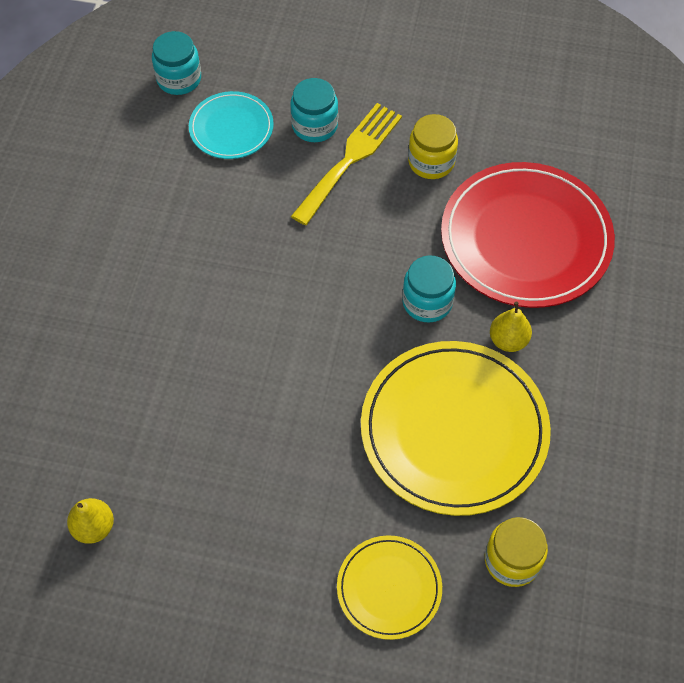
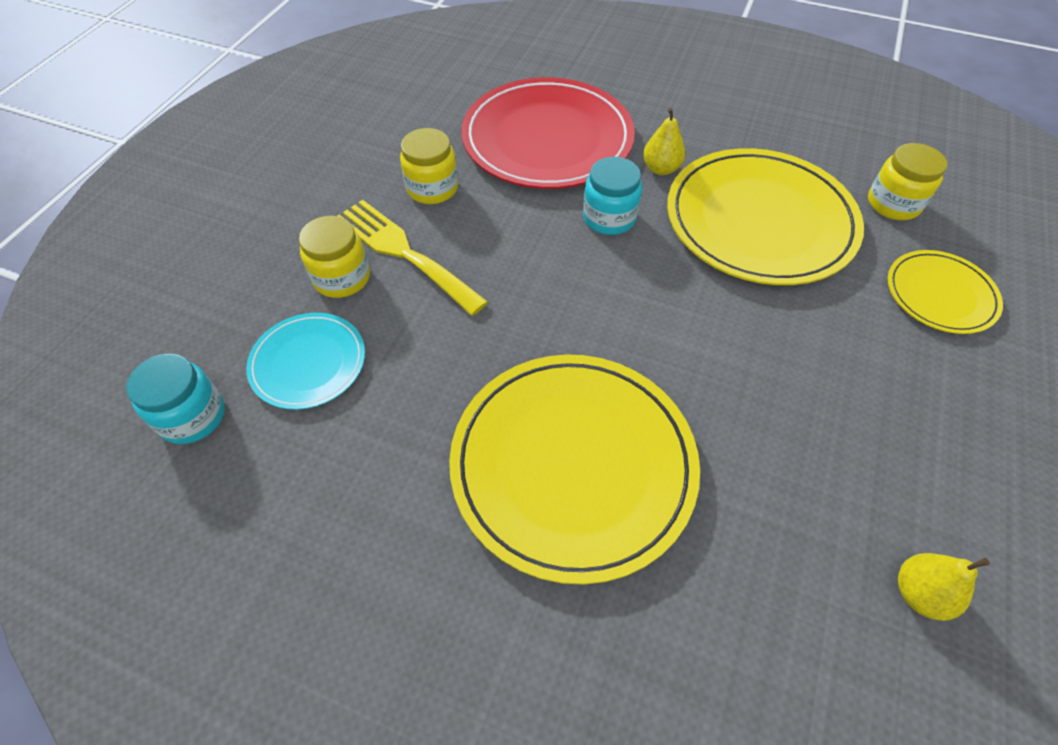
camera: 80 degrees left, 5 degrees down
turquoise jar [290,78,338,142] -> yellow jar [299,216,370,298]
none -> yellow plate [449,354,700,585]

